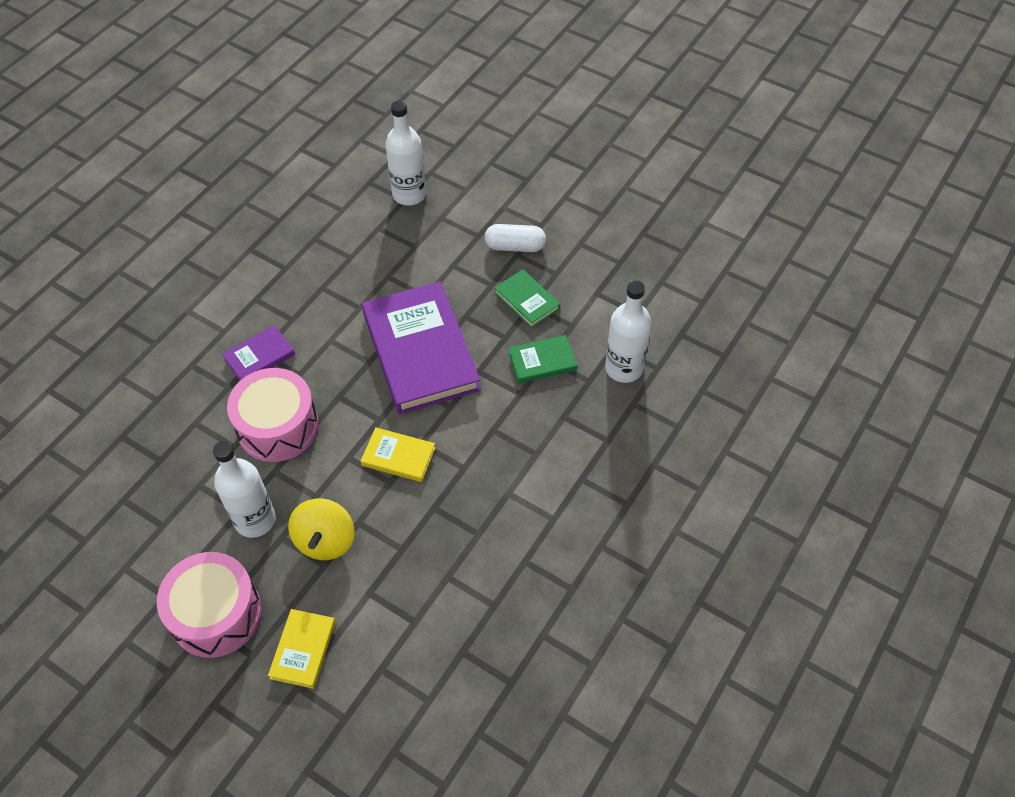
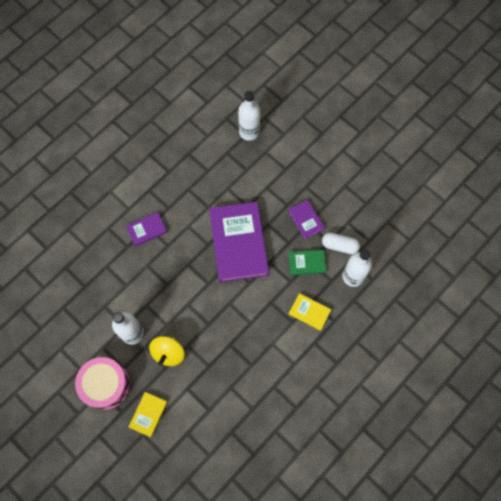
camera: 10 degrees right, 15 degrees up
pink drum [227,368,319,462] -> none
yellow book [361,427,435,482] -> yellow book moved to [289,293,331,331]
white capsule [485,224,546,252] -> white capsule moved to [322,232,360,254]
green book [494,269,560,328] -> purple book [288,200,325,239]

